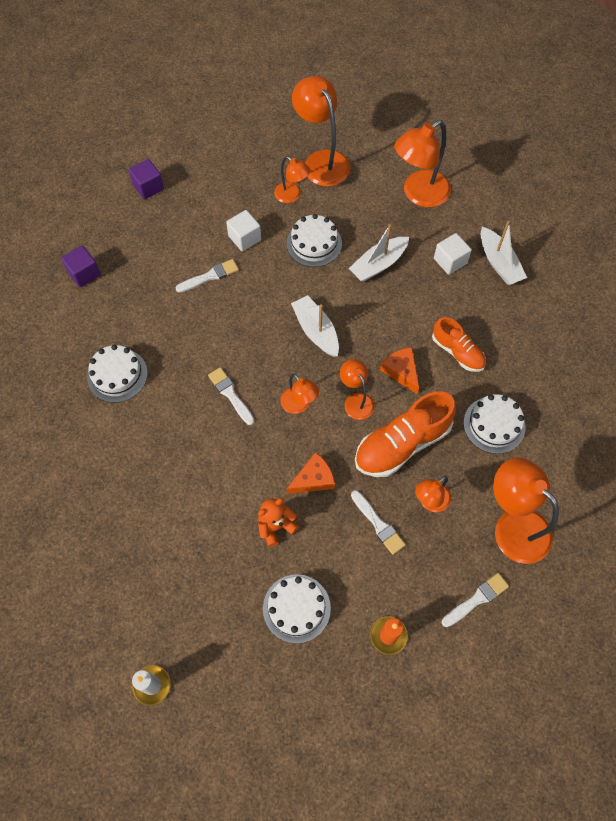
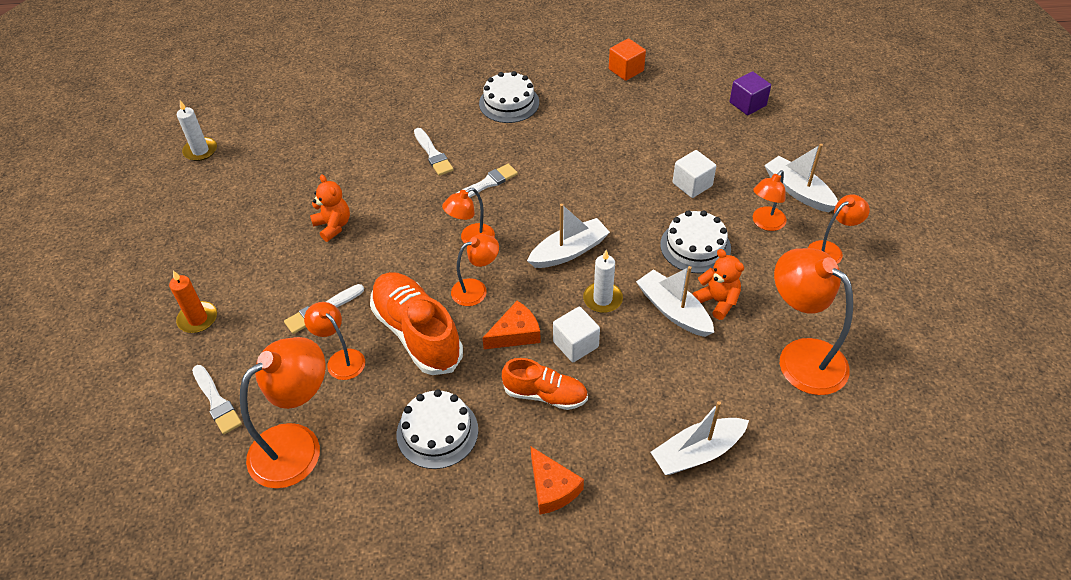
camera: 90 degrees right, 15 degrees down
purple cube [61,246,101,288] -> orange cube [609,38,646,81]
white brush [176,259,239,293] -> white brush moved to [414,128,454,176]
white cake [263,574,331,644] -> none
orange cheese [287,452,335,494] -> orange cheese moved to [531,447,584,514]
orange lamp [292,76,350,187] -> orange lamp [808,194,870,264], size x0.56
orange shoe [432,317,486,372] -> orange shoe turned 120 degrees counterclockwise [502,358,588,410]
white cube [434,233,472,275] -> white cube moved to [553,307,600,362]
none -> white candle [583,250,623,313]
none -> orange teddy bear [693,249,744,320]
none -> white boat [764,144,838,212]

